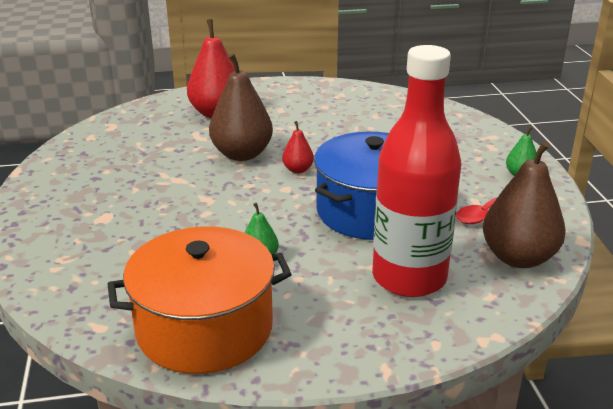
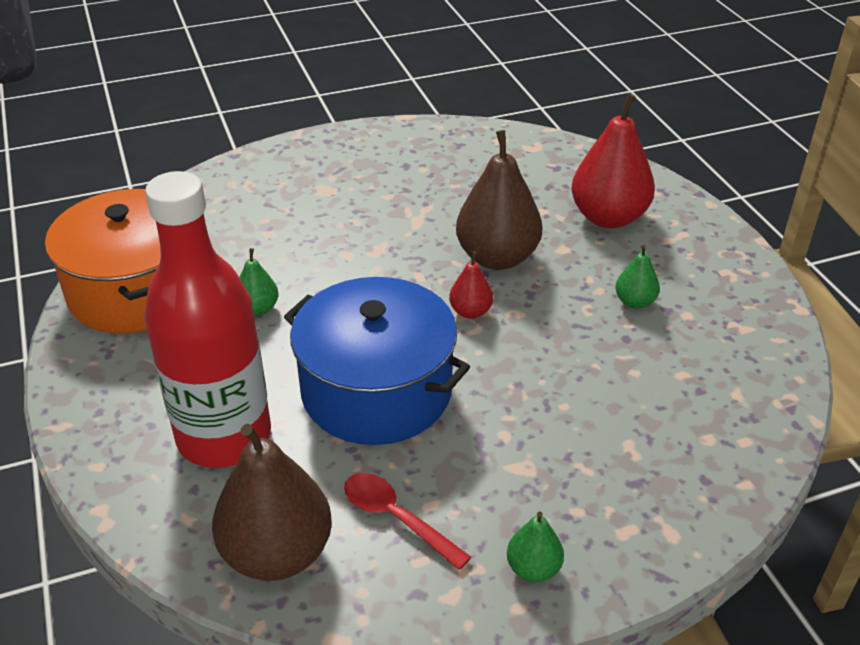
camera: 80 degrees right, 10 degrees up
none -> green pear [615,245,660,309]

